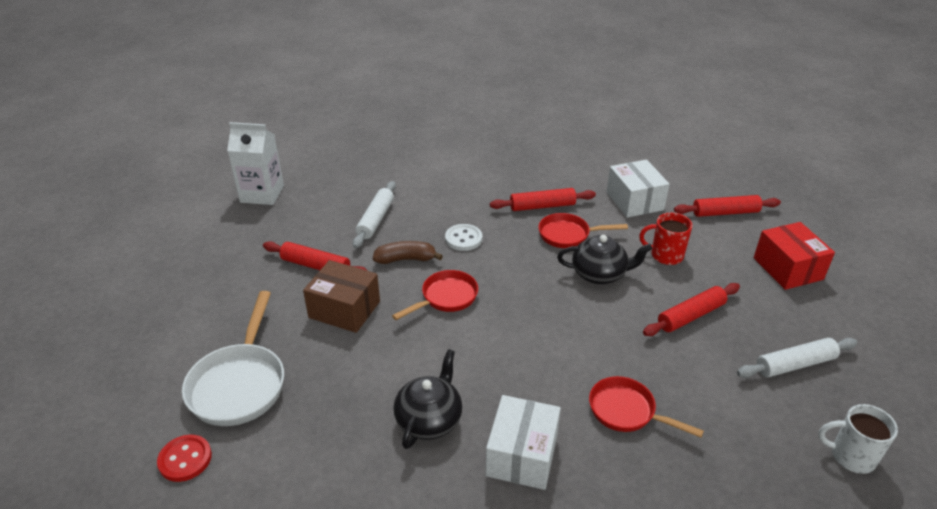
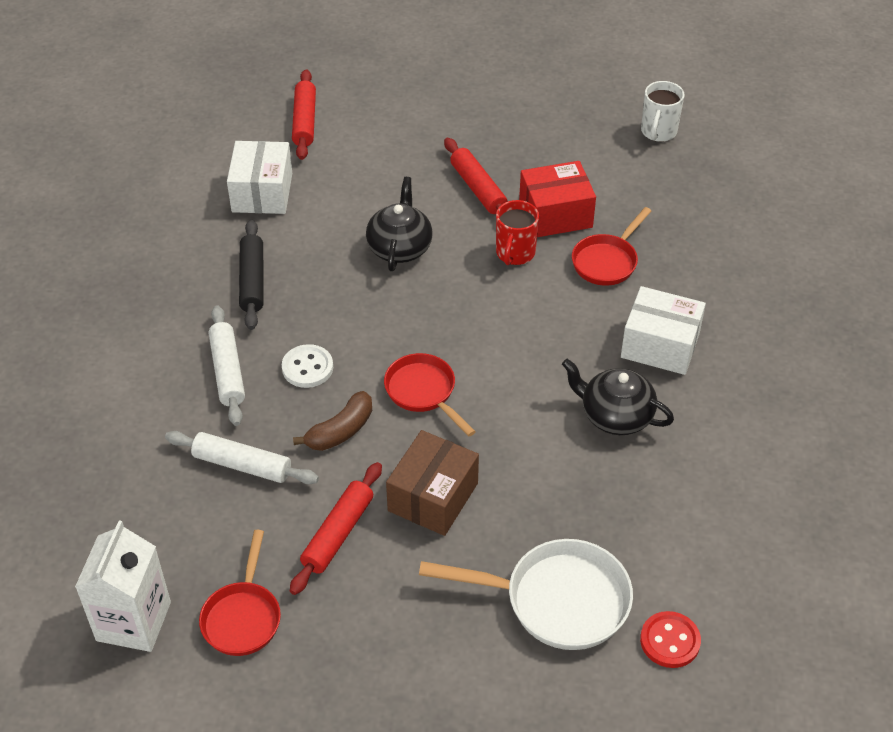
camera: 85 degrees left, 10 degrees up
brown banana [373,241,443,264] -> brown banana turned 135 degrees counterclockwise [293,391,372,451]
red rolling pin [490,188,596,211] -> black rolling pin [239,219,264,330]
red pan [538,213,628,248] -> red pan moved to [199,530,281,656]
white box [606,160,670,218] -> white box turned 75 degrees counterclockwise [227,141,292,214]
red mug [639,213,693,265] -> red mug moved to [496,200,539,265]
white rolling pin [737,338,858,378] -> white rolling pin moved to [209,305,245,426]
red box [754,222,835,290] -> red box moved to [519,161,596,237]

